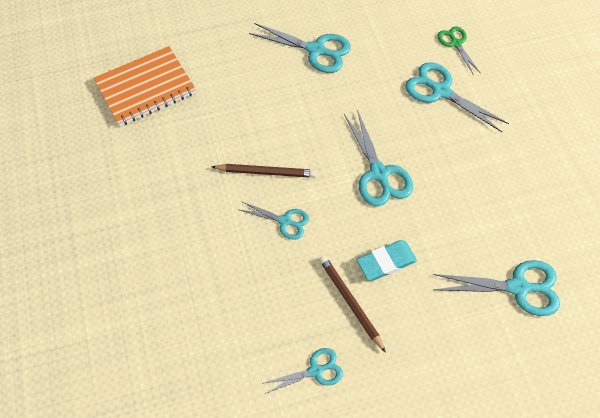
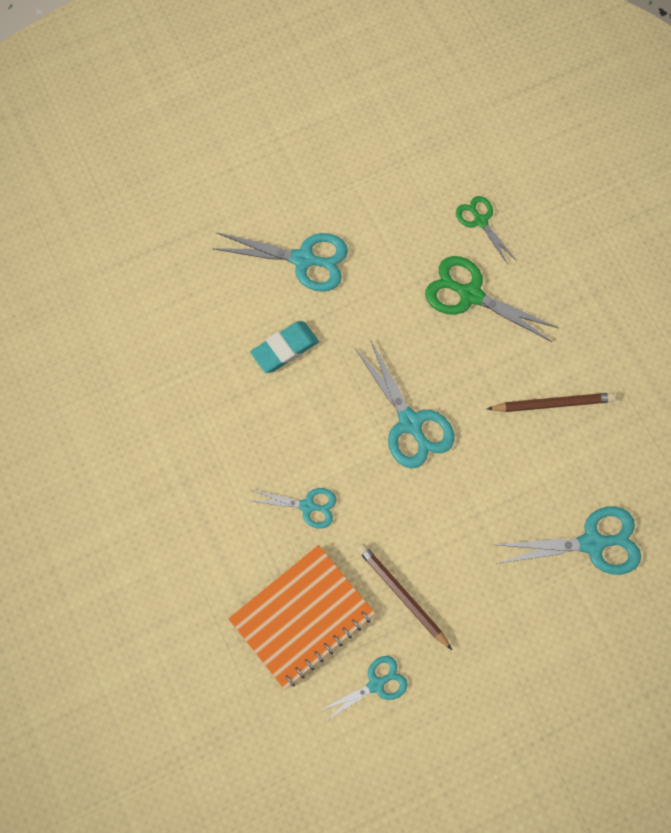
camera: 10 degrees left, 10 degrees up
orange notebook [93,46,196,126] -> orange notebook moved to [228,545,375,690]
brown pencil [212,164,317,178] -> brown pencil moved to [487,393,616,412]
turquoise eraser [357,240,417,281] -> turquoise eraser moved to [250,321,319,373]
turquoise scissors [405,62,509,132] -> green scissors [425,256,559,342]

